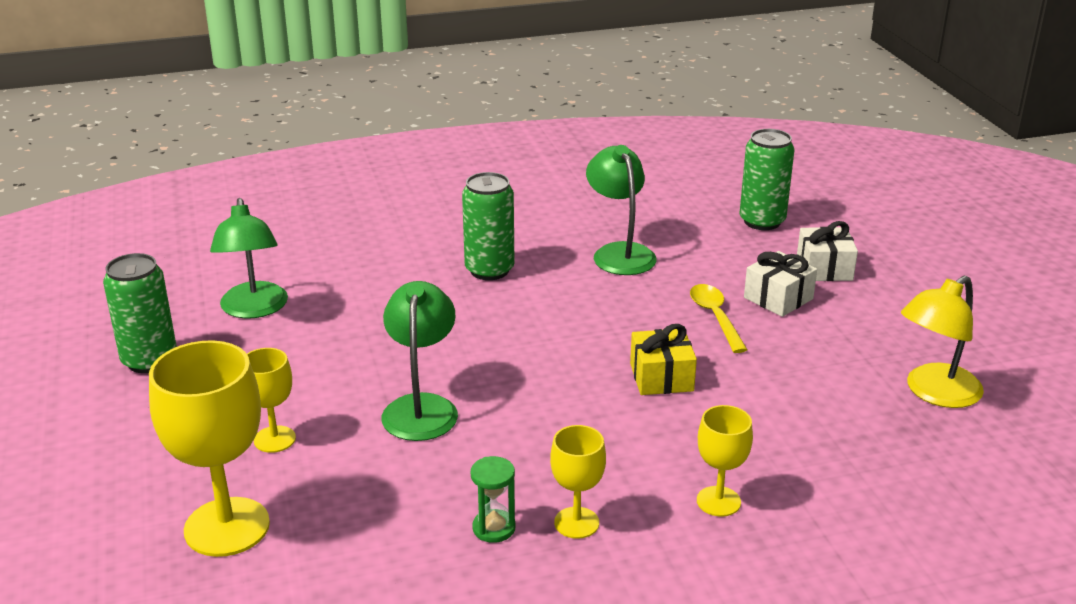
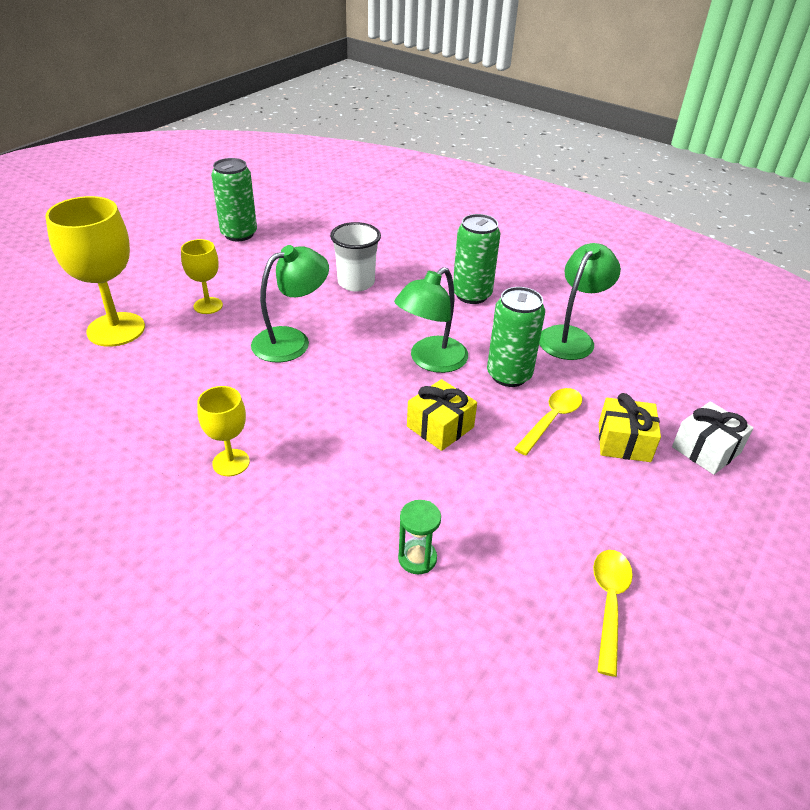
camera: 50 degrees right, 10 degrees up
green lamp [210,198,288,319] -> green lamp moved to [394,267,468,373]
green hourglass [471,456,515,543] -> green hourglass moved to [398,500,441,574]
yellow goblet [697,405,753,517] -> none
green can [740,129,794,230] -> green can moved to [487,287,545,387]
white gift [744,251,817,317] -> yellow gift [599,393,661,462]
yellow lamp [901,276,984,408] -> yellow spoon [593,550,633,677]
none -> white cup [330,222,381,292]

